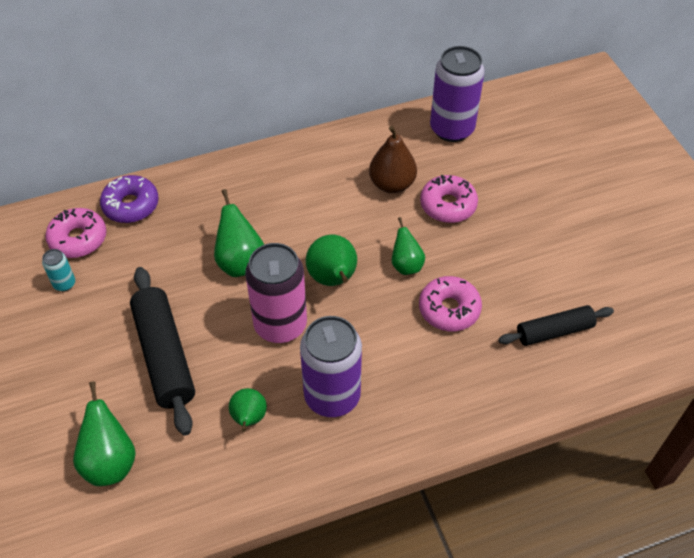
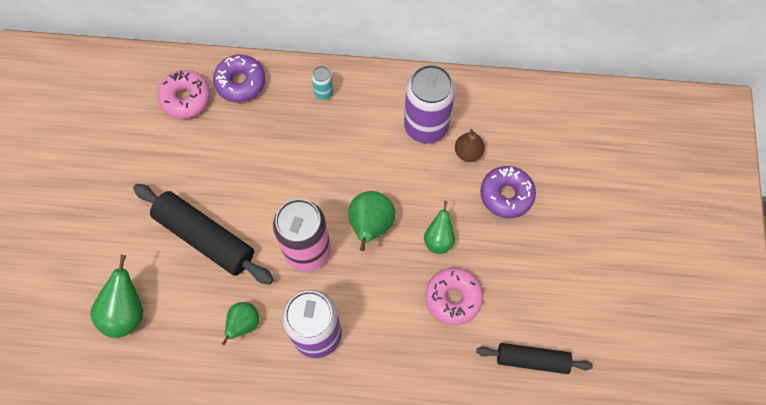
camera: 25 degrees right, 15 degrees up
turquoise can [42,249,75,291] -> turquoise can moved to [311,66,334,100]
black rolling pin [130,267,195,436] -> black rolling pin turned 60 degrees counterclockwise [133,184,274,285]
green pear [214,189,264,277] -> none
brown pear [369,126,417,193] -> brown pear [455,129,485,162], size x0.66
pink donut [420,175,478,223] -> purple donut [480,166,536,218]
purple can [430,46,485,142] -> purple can moved to [404,64,455,144]

